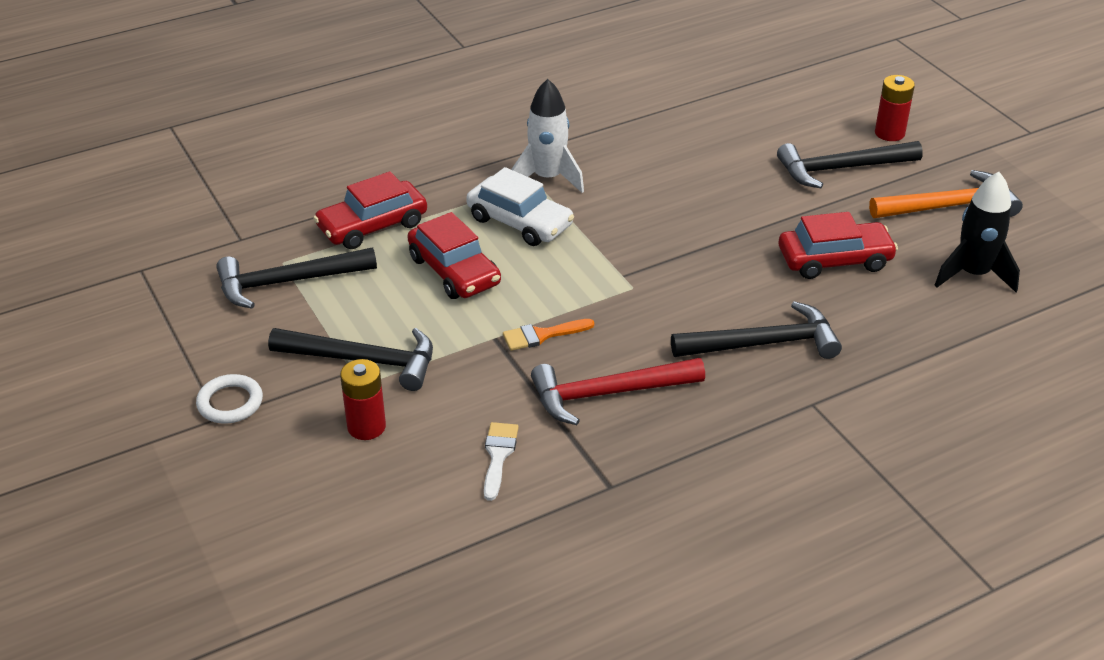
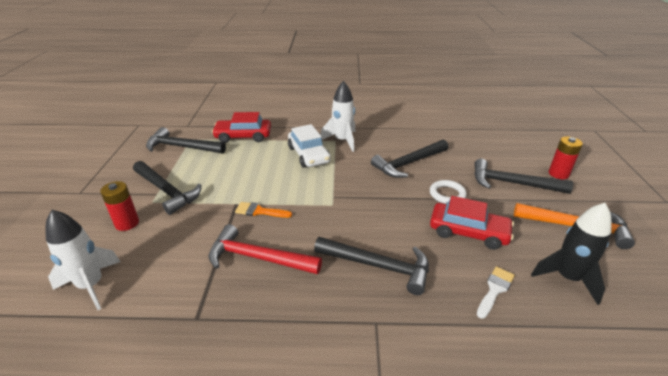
camera: 30 degrees right, 5 degrees down
white ring [196,374,263,424] -> white ring moved to [430,180,467,204]
red car [407,212,501,299] -> none
white brush [484,422,519,501] -> white brush moved to [477,266,515,319]
none -> white rocket [45,210,121,310]
none -> black hammer [371,139,448,178]

